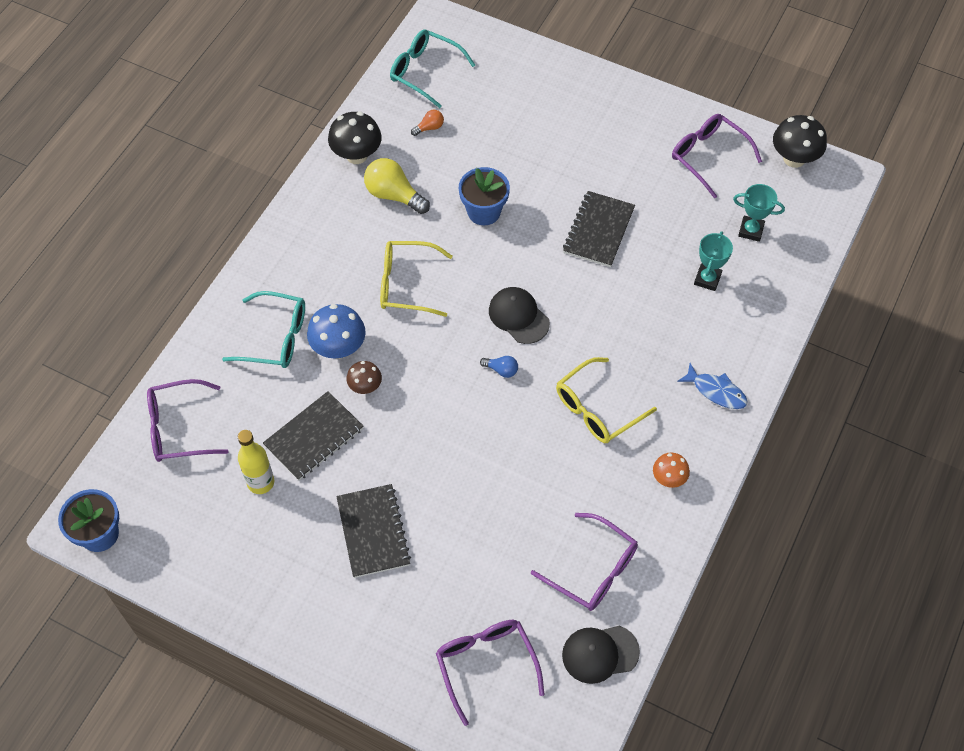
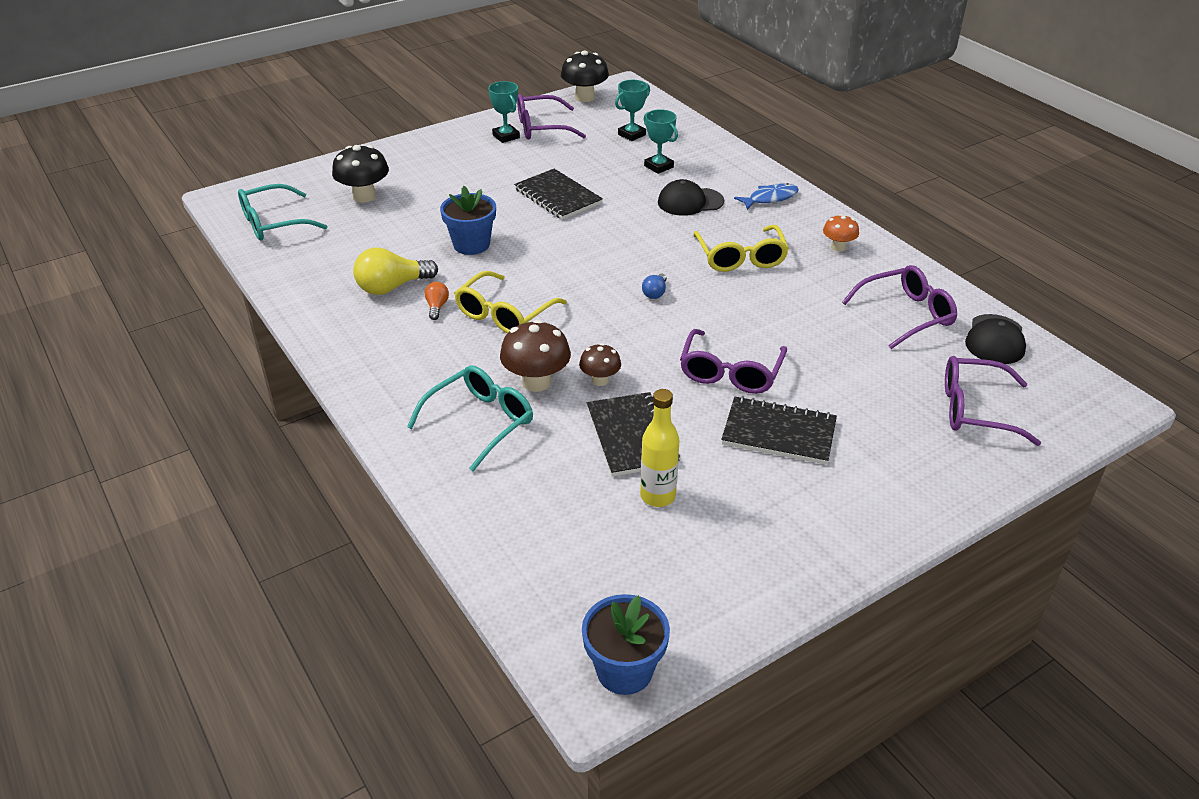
camera: 60 degrees left, 20 degrees down
purple glasses [147,379,229,462] -> purple glasses moved to [680,329,787,394]
blue mushroom [307,304,366,359] -> brown mushroom [500,319,571,392]
black mushroom [328,112,382,164] -> black mushroom moved to [332,145,389,203]
orange light bulb [411,110,444,136] -> orange light bulb moved to [424,282,449,320]
blue light bulb [480,356,518,378] -> blue light bulb turned 150 degrees clockwise [642,274,667,299]
black cap [489,287,550,344] -> black cap moved to [658,179,724,216]
none -> turquoise trophy [488,81,520,143]

